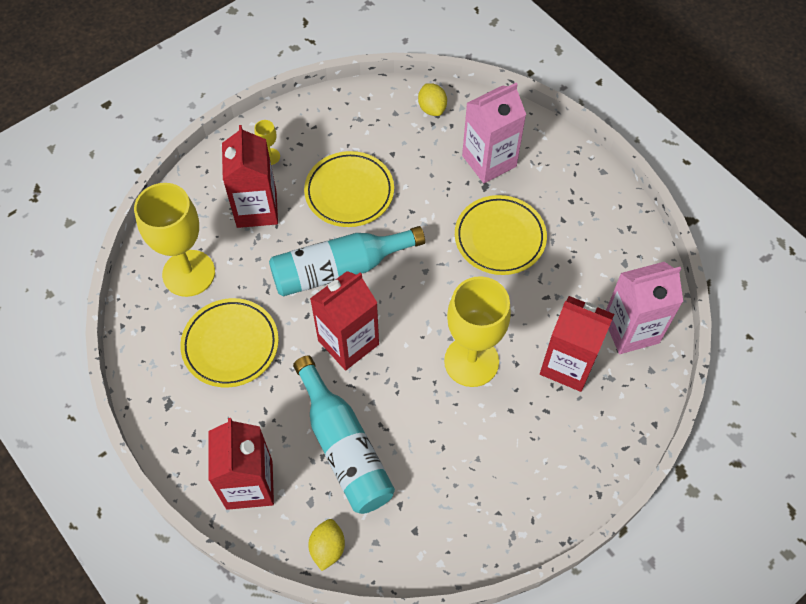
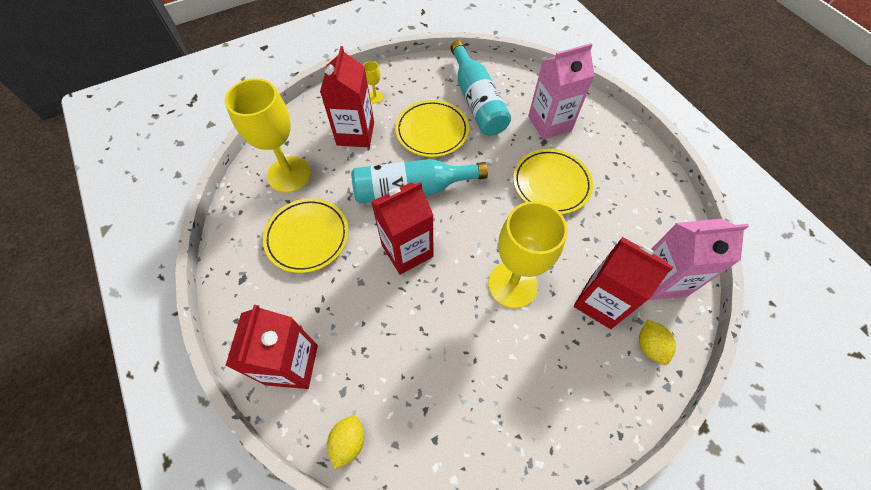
camera: 10 degrees right, 0 degrees up
turquoise bottle [293,355,395,514] -> turquoise bottle moved to [450,40,511,135]
yellow lemon [418,83,447,116] -> yellow lemon moved to [639,319,676,365]

